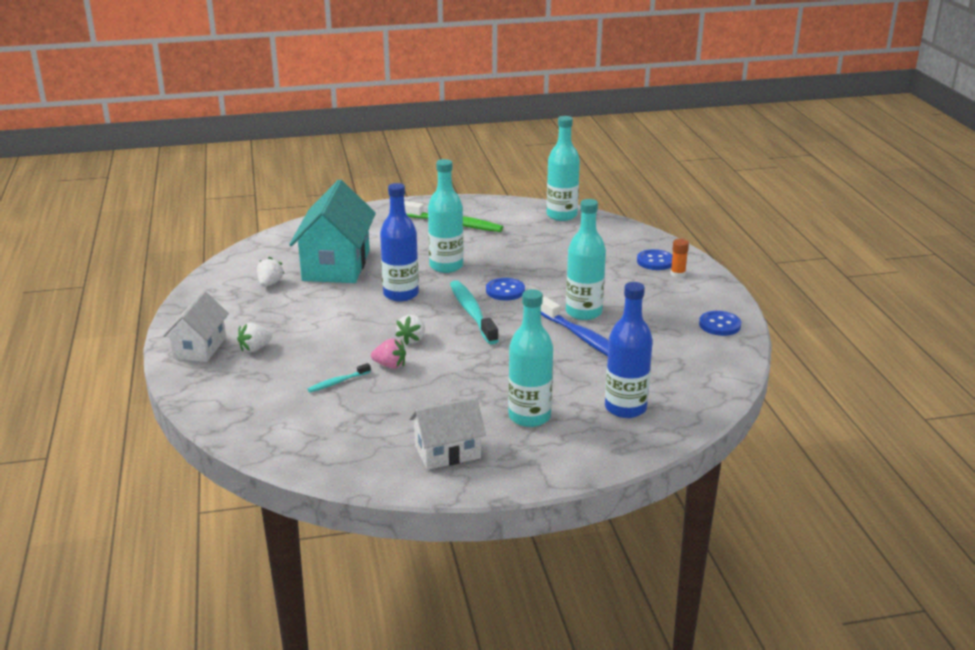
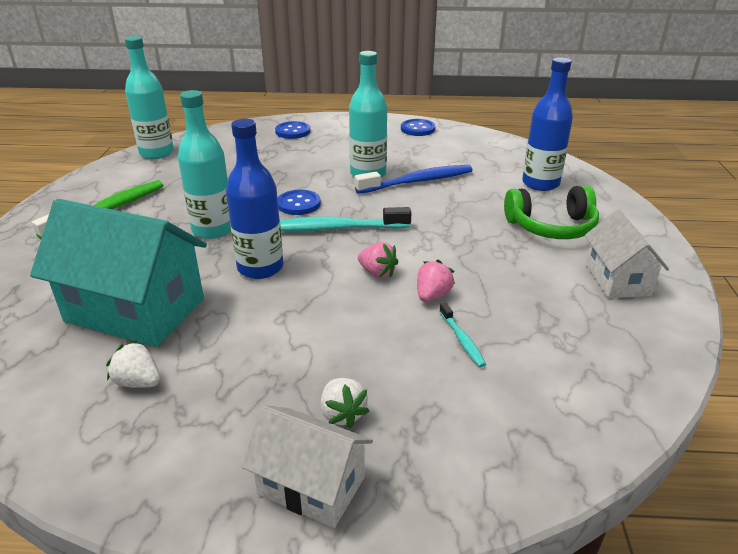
camera: 75 degrees left, 5 degrees up
white strawberry [396,315,425,345] -> pink strawberry [358,242,398,278]
turquoise bottle [508,289,553,427] -> green headphones [504,185,599,239]
orange glue stick [671,239,689,278] -> none

